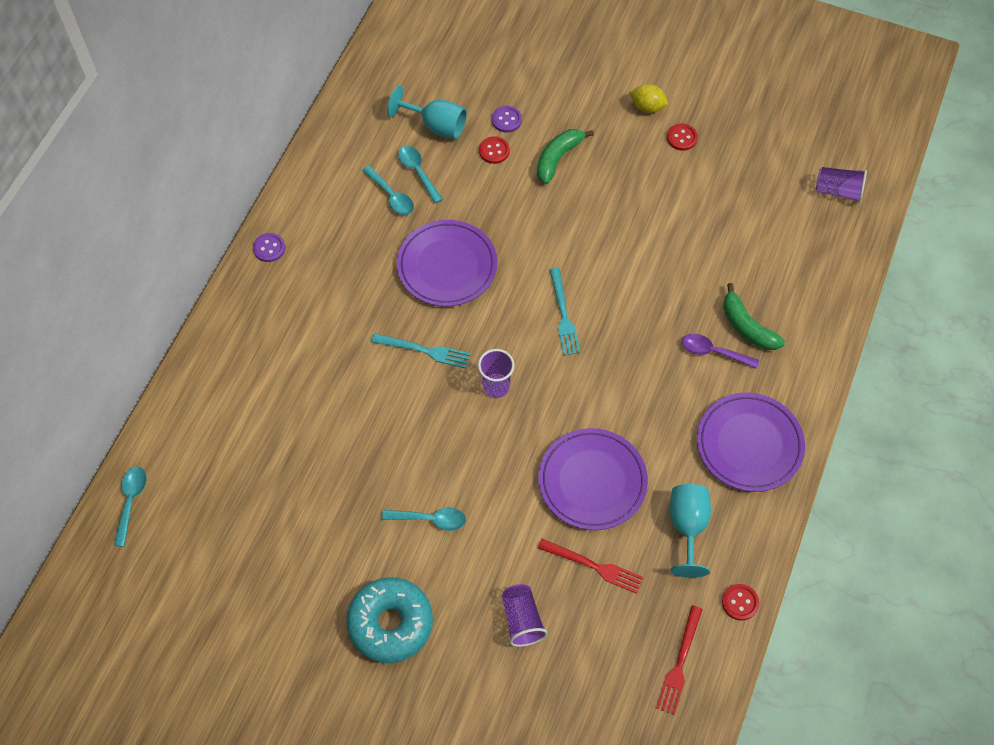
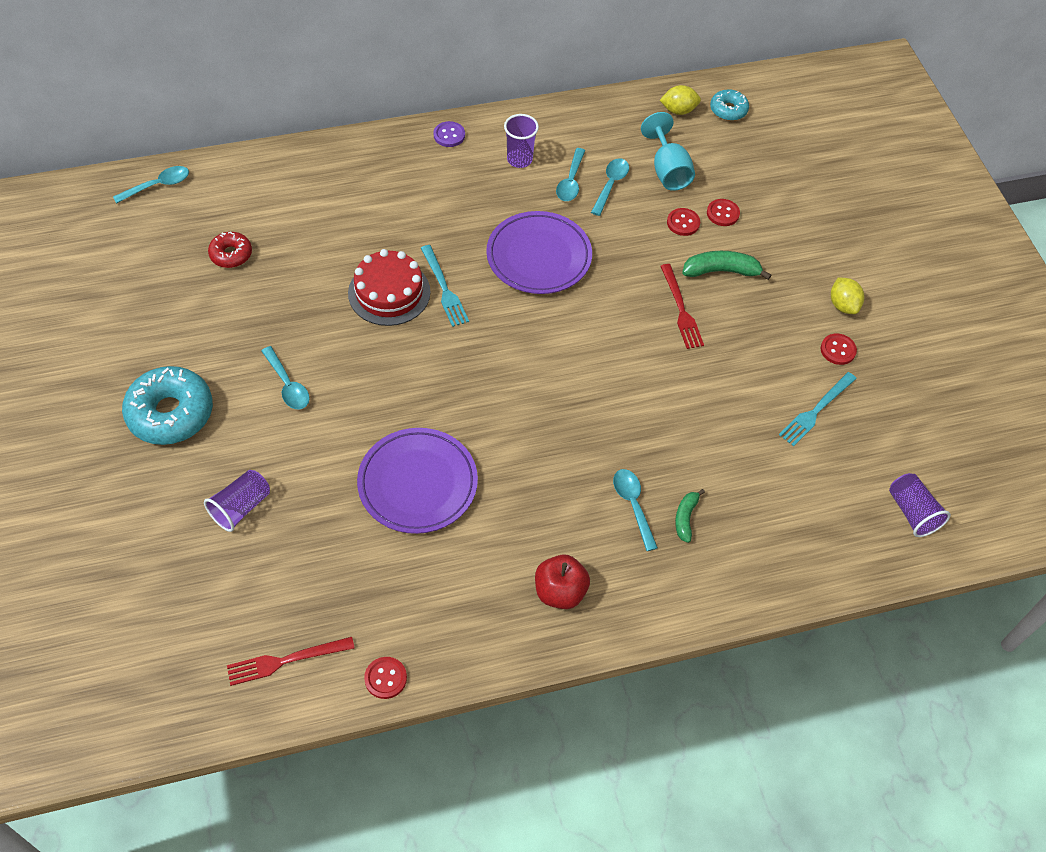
camera: 50 degrees right, 5 degrees down
purple cup [478,349,515,398] -> purple cup moved to [504,114,539,168]
purple button [492,106,522,133] -> red button [707,199,740,226]
red fork [538,539,643,594] -> red fork moved to [660,264,704,349]
turquoise fork [550,268,580,356] -> turquoise fork moved to [779,372,857,446]
turquoise goblet [670,484,711,578] -> none
purple spoon [682,334,759,369] -> turquoise spoon [613,469,658,551]
purple plate [697,393,805,492] -> red apple [535,554,590,609]
green banana [723,283,785,350] -> green banana [675,489,705,543], size x0.62
none -> red donut [208,232,252,268]
none -> red cake [348,249,430,326]
none -> yellow lemon [660,85,701,115]
none -> turquoise donut [710,89,749,121]

